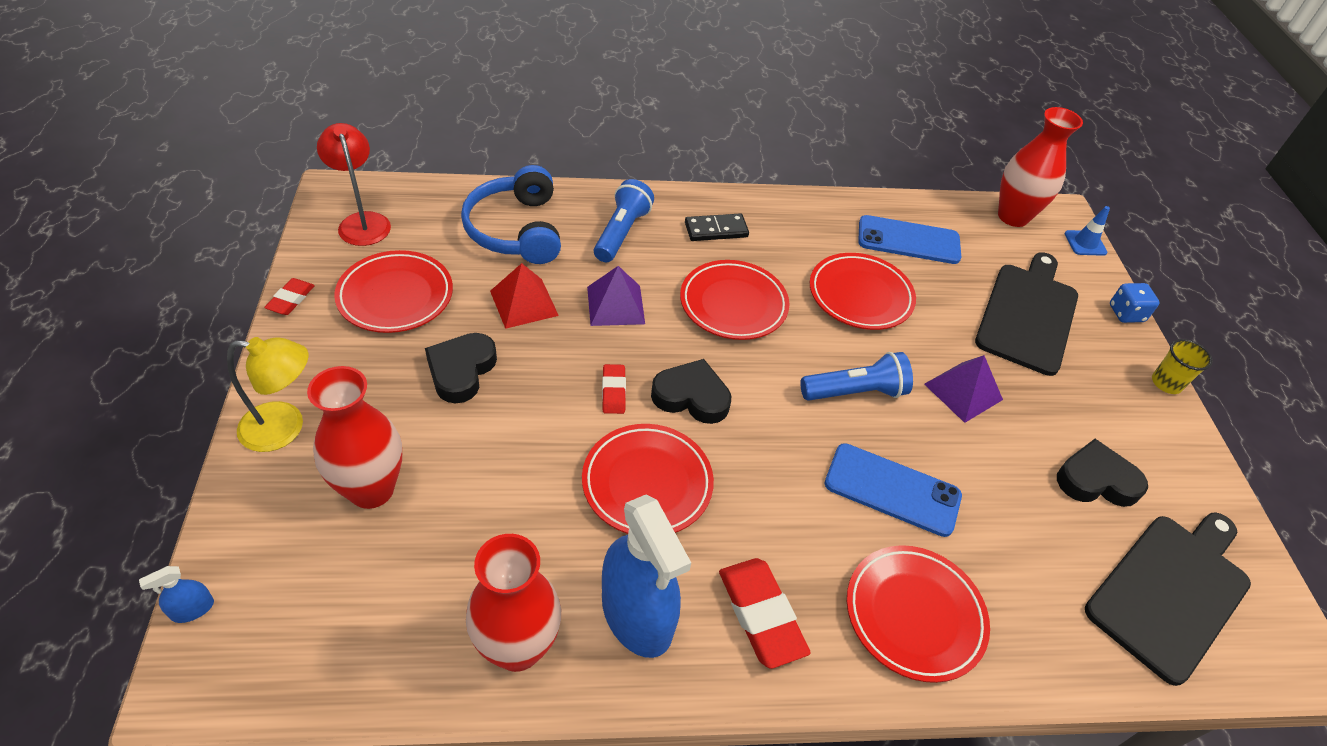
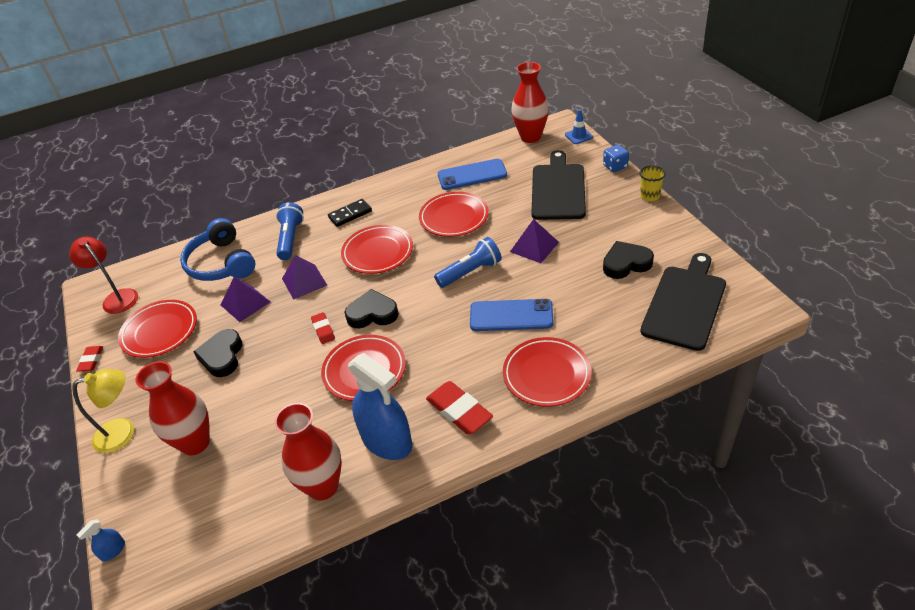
camera: 10 degrees left, 5 degrees down
red pyramid [490,263,559,329] -> purple pyramid [221,277,270,322]

